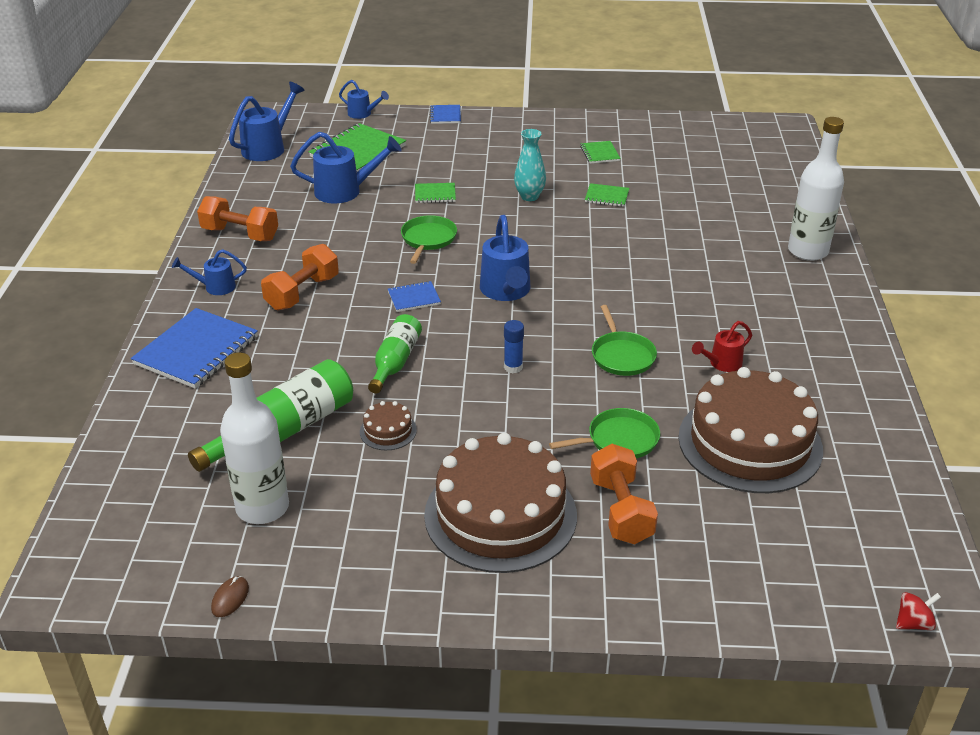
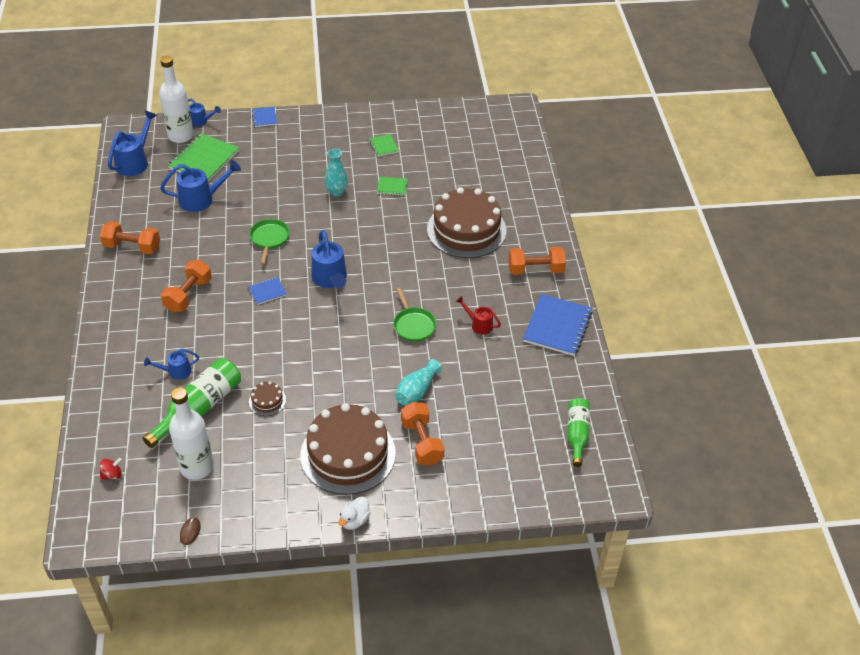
camera: 10 degrees left, 10 degrees up
blue notebook [131,308,258,389] -> blue notebook moved to [523,294,593,356]
blue watering can [172,249,247,295] -> blue watering can moved to [144,348,199,380]
green bottle [368,314,422,394] -> green bottle moved to [568,398,590,467]
green notebook [415,183,456,203] -> none
blue glue stick [504,320,524,373] -> none
green pan [549,408,660,458] -> turquoise vase [395,359,442,405]
brown cake [678,367,823,493] -> brown cake moved to [427,187,506,258]
red watering can [692,321,752,372] -> red watering can turned 75 degrees clockwise [456,296,501,334]
white bottle [788,117,844,261] -> white bottle moved to [159,56,194,143]
red spinning top [896,592,941,630] -> red spinning top moved to [100,458,122,480]
none -> white duck [338,496,370,530]
none -> orange dumbbell [508,247,566,275]

